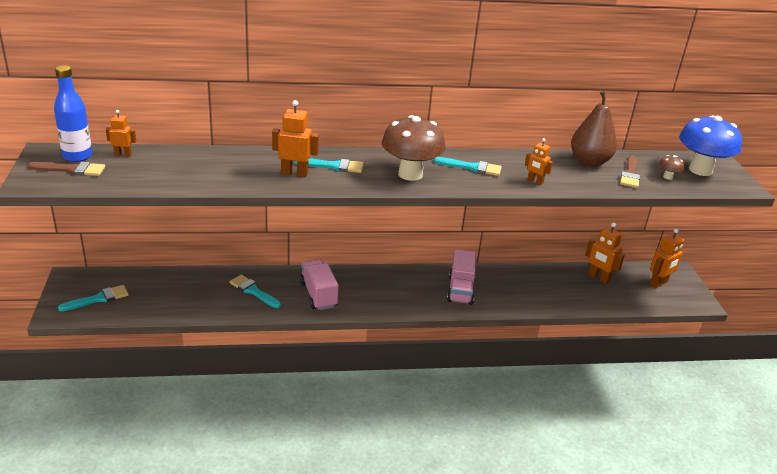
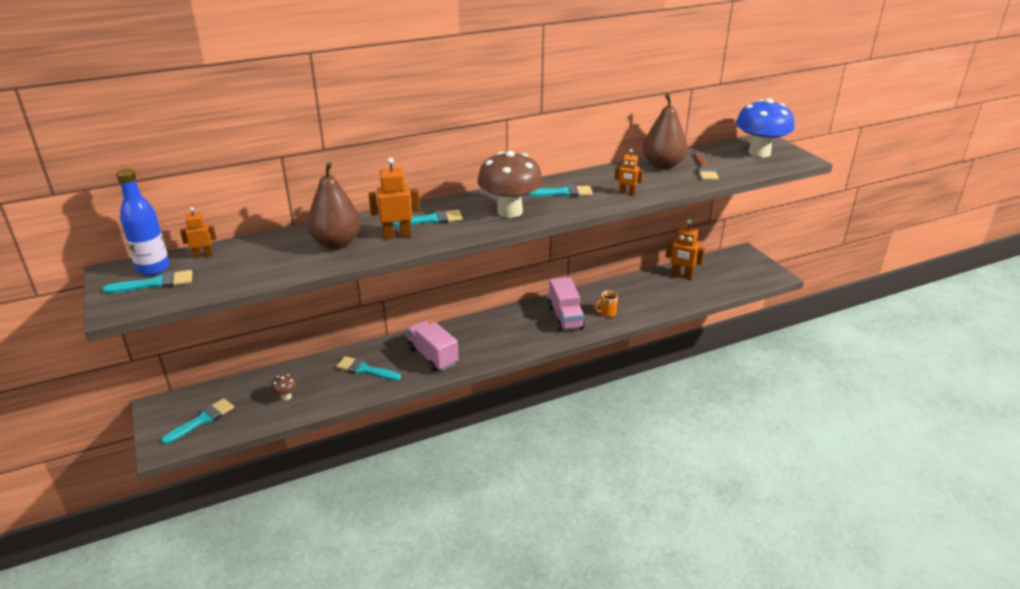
camera: 15 degrees left, 0 degrees up
brown brush [28,162,105,176] -> turquoise brush [102,270,193,293]
orange robot [649,228,684,289] -> none
brown mushroom [659,155,684,180] -> brown mushroom moved to [271,374,298,401]
none -> brown pear [307,162,361,249]
none -> orange mug [594,290,618,317]

